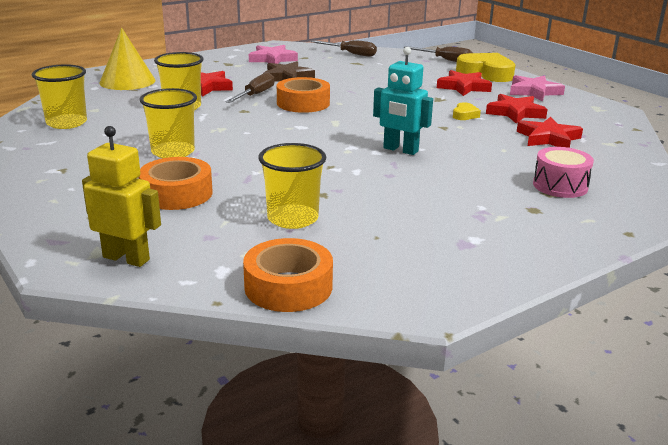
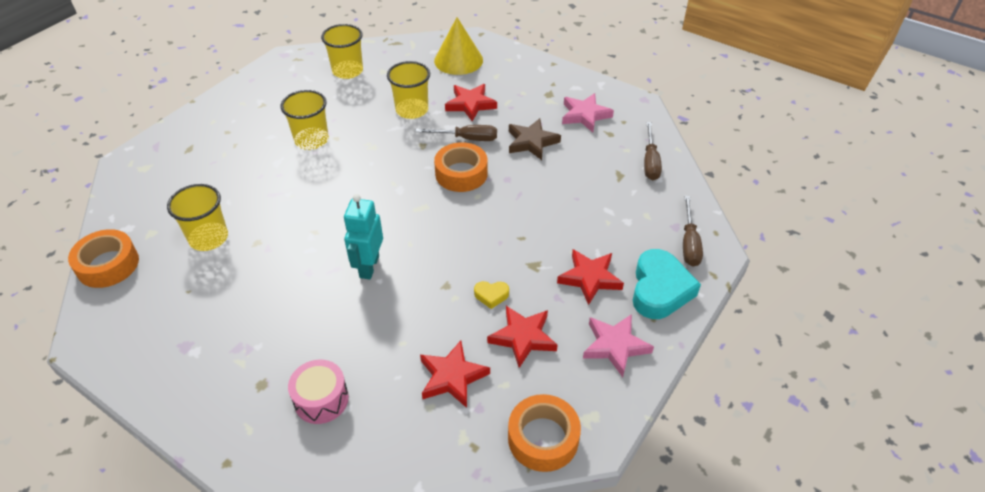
camera: 70 degrees right, 20 degrees up
yellow robot [82,126,161,267] -> none
orange tape [139,157,213,210] -> orange tape moved to [508,394,581,472]
yellow heart [456,53,516,82] -> turquoise heart [633,249,701,319]

